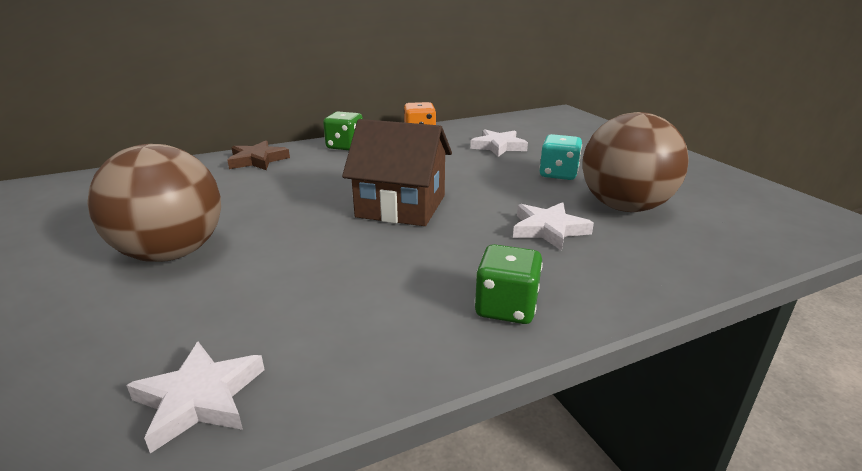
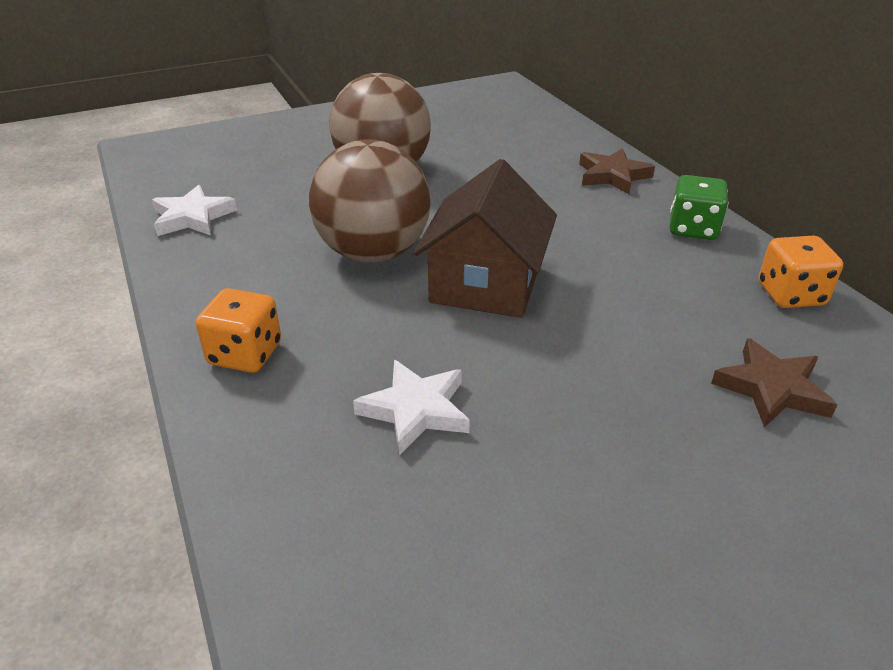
camera: 90 degrees right, 10 degrees up
white star [470,129,528,157] -> brown star [711,338,838,427]
green dice [475,244,543,324] -> orange dice [196,288,281,373]
turquoise dice [539,134,582,180] -> none
brown ball [582,112,689,212] -> brown ball moved to [309,139,430,262]

